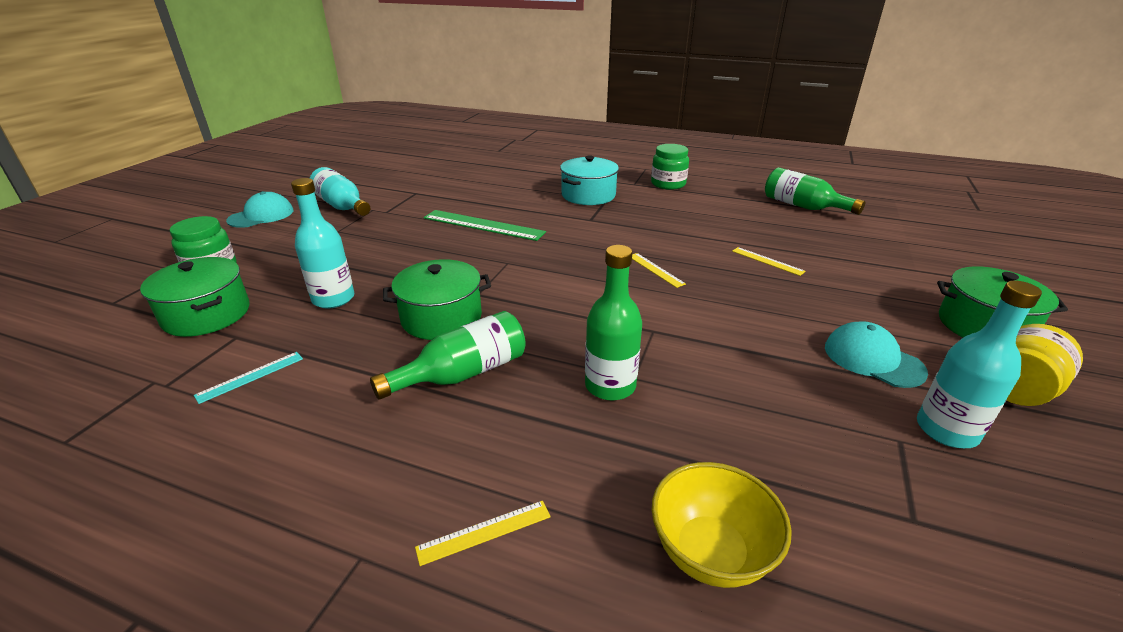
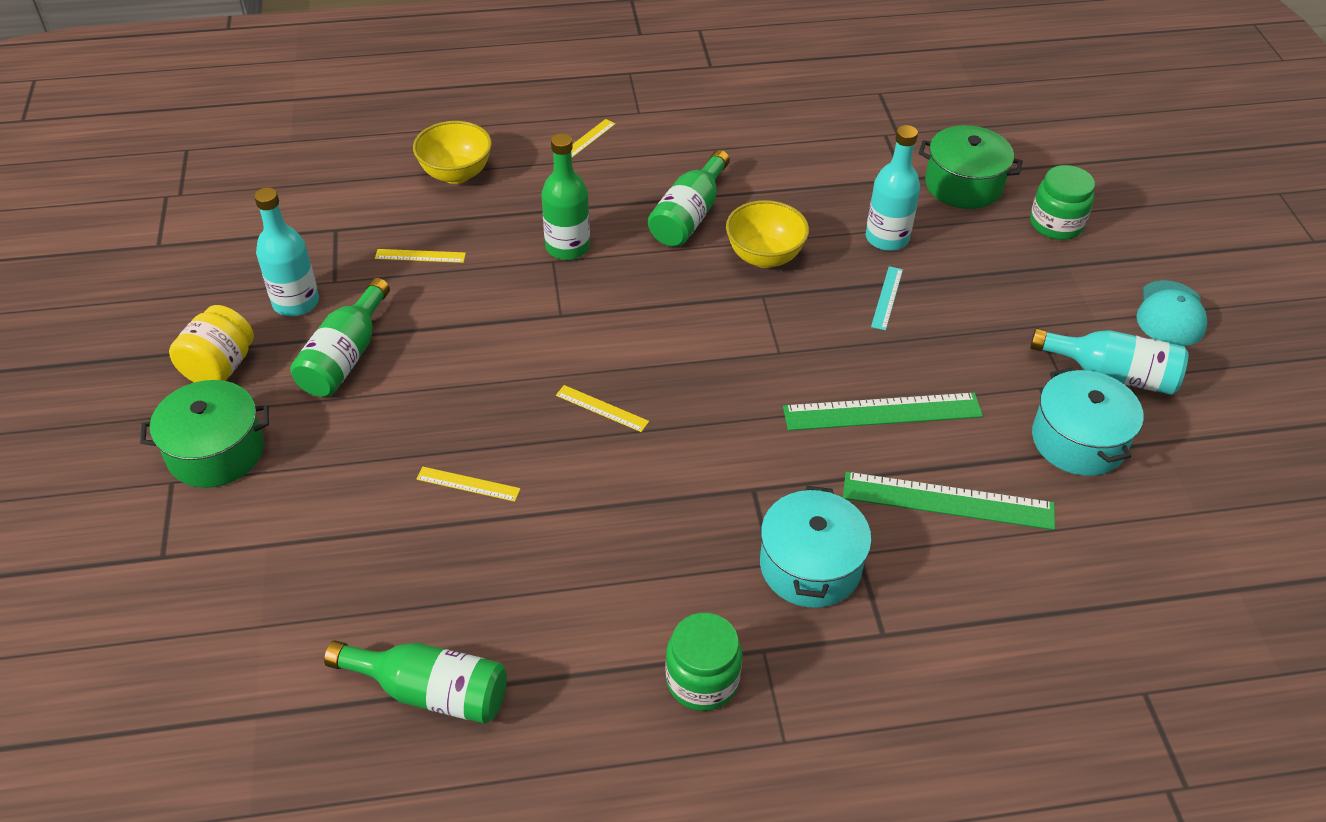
camera: 150 degrees right, 15 degrees up
turquoise ruler [194,352,303,404] -> turquoise ruler moved to [871,266,903,330]
green pot [383,259,491,340] -> yellow bowl [726,200,809,268]
turquoise cap [825,321,928,388] -> green bottle [290,278,390,397]
none -> yellow ruler [375,249,466,263]
none -> green ruler [843,472,1055,530]
none -> turquoise pot [1032,368,1144,476]

